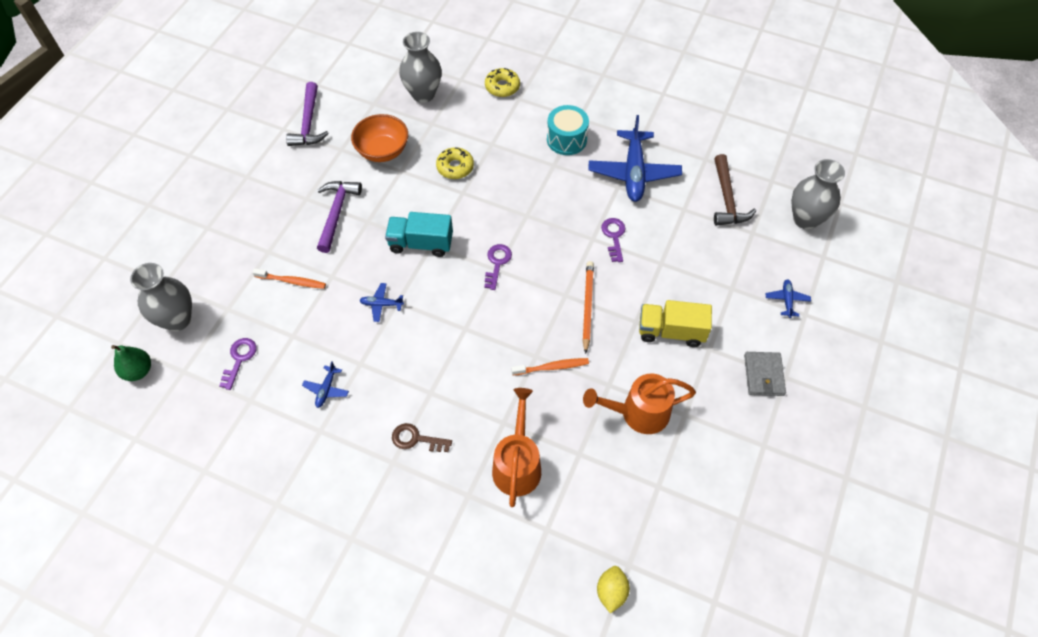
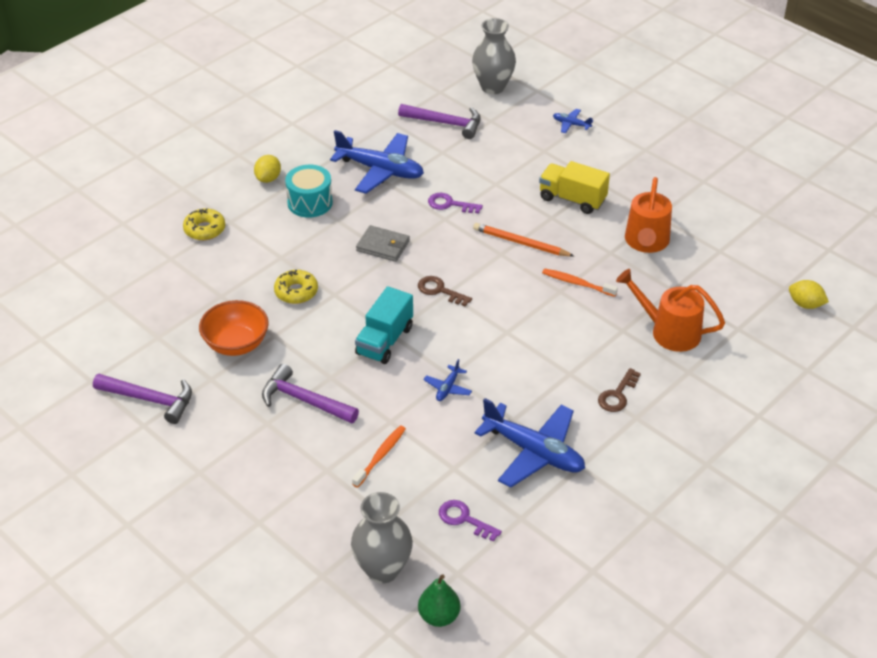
camera: 70 degrees left, 15 degrees down
blue plane [302,361,349,408] -> blue plane [474,398,585,488], size x2.27
grey vase [399,32,442,103] -> none
purple key [484,244,512,290] -> brown key [418,276,472,306]
orange toothbrush [511,358,589,375] -> orange toothbrush turned 75 degrees counterclockwise [542,268,618,297]
yellow truck [639,300,712,347] -> yellow truck turned 90 degrees clockwise [539,161,610,214]
brown hammer [714,154,756,226] -> purple hammer [398,104,481,139]
grey wallet [744,352,786,396] -> grey wallet moved to [356,225,410,262]
none -> yellow lemon [254,155,281,183]

